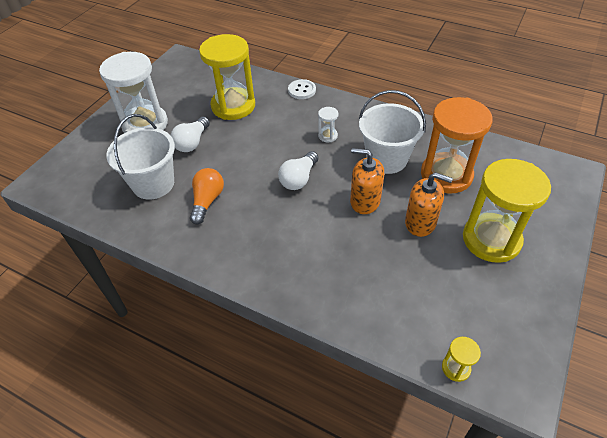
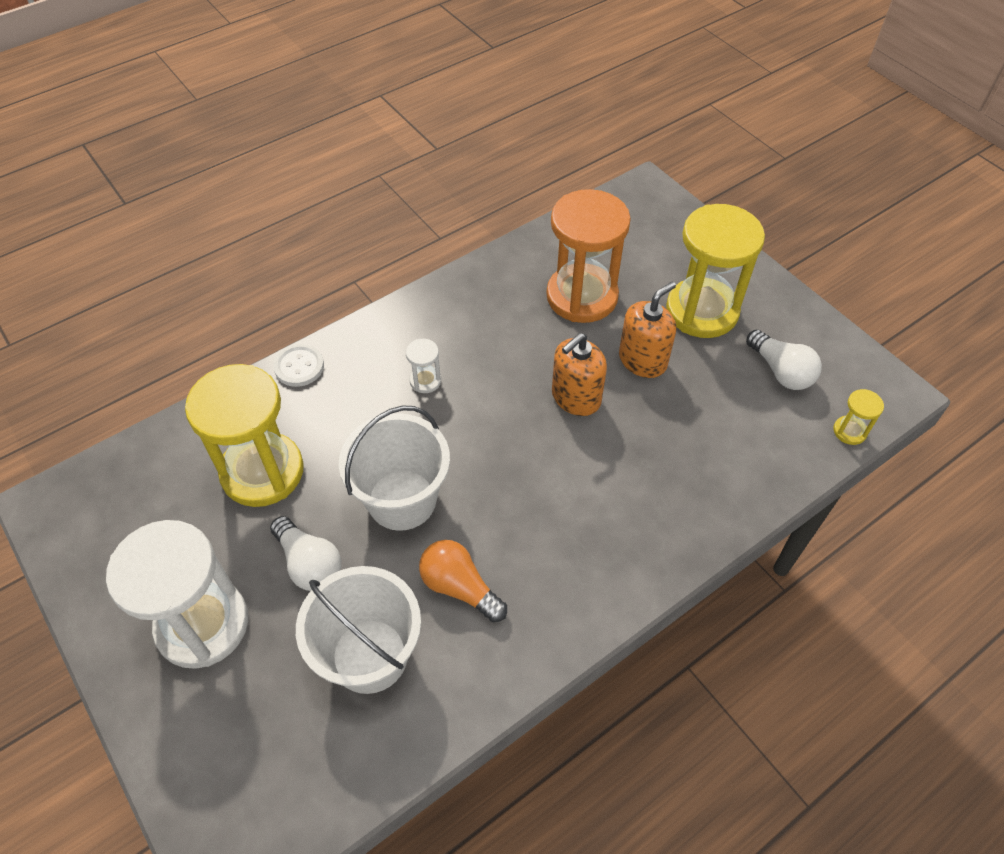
camera: 65 degrees left, 5 degrees up
white light bulb [278,151,318,190] -> white light bulb moved to [746,330,822,390]
white bucket [359,90,426,174] -> white bucket moved to [339,406,450,531]

